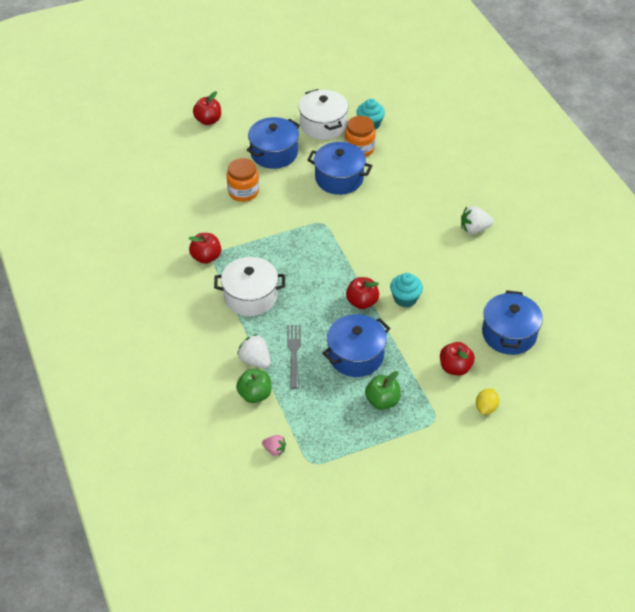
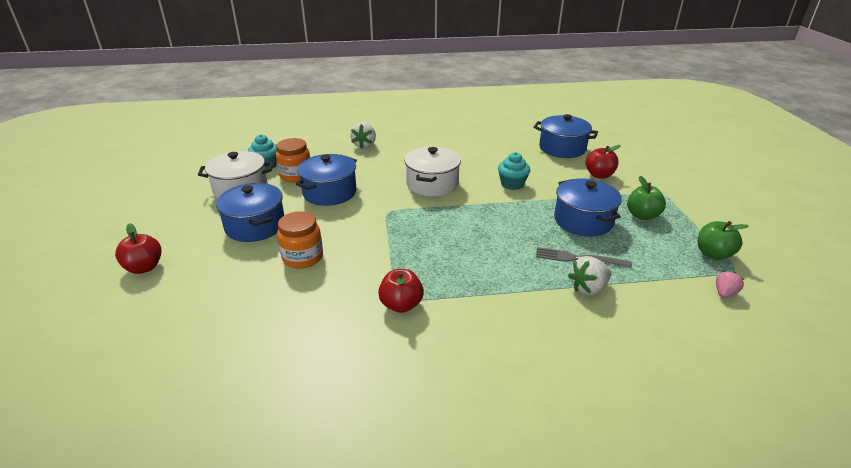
camera: 75 degrees left, 15 degrees down
white pot [214,257,285,316] -> white pot moved to [404,147,461,197]
green apple [236,369,272,403] -> green apple moved to [697,221,749,260]
red apple [346,277,379,309] -> none
white strawberry [461,206,494,234] -> white strawberry moved to [350,122,376,148]
yellow lemon [476,388,499,415] -> none

